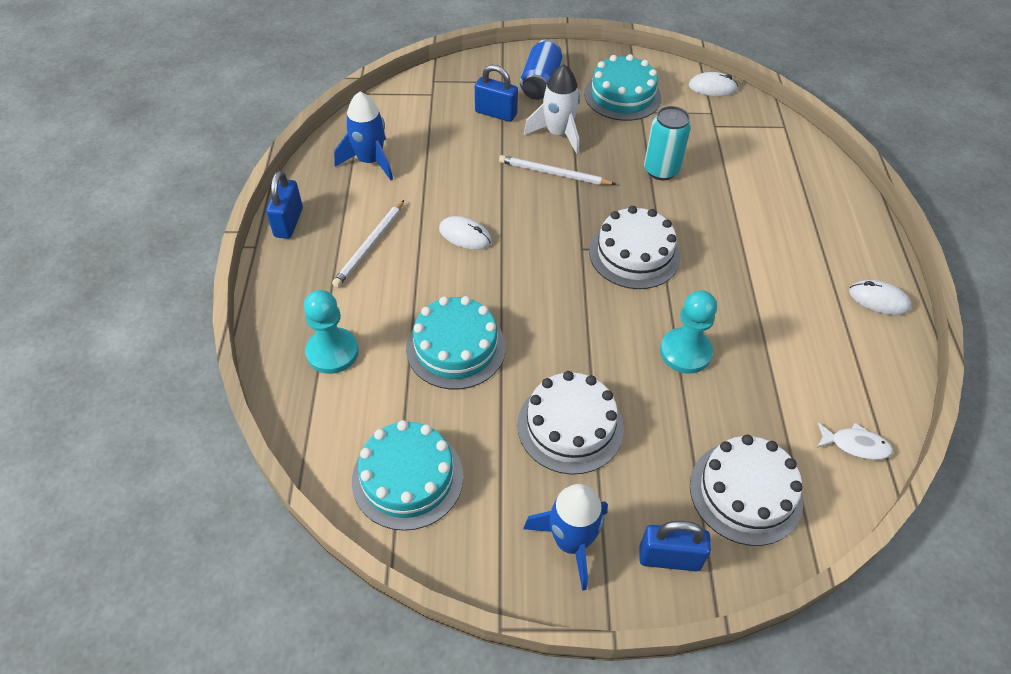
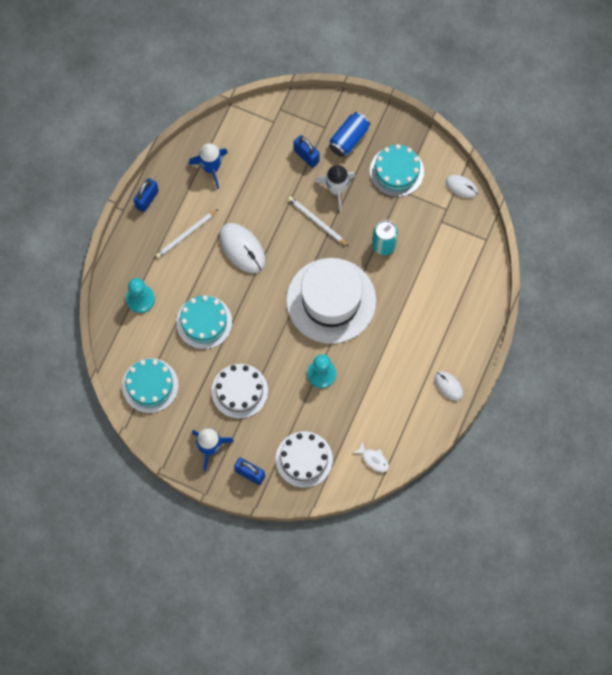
camera: 25 degrees right, 20 degrees up
white mouse [439,216,492,250] -> white mouse [219,223,266,273], size x1.73
white cake [589,206,680,289] -> white hat [286,258,376,344]

